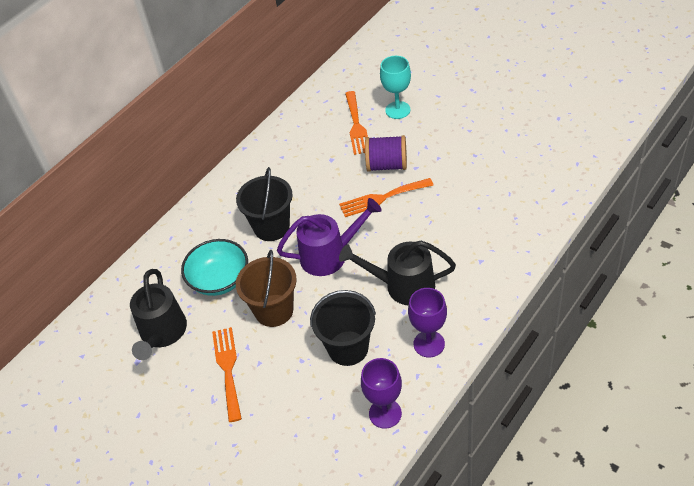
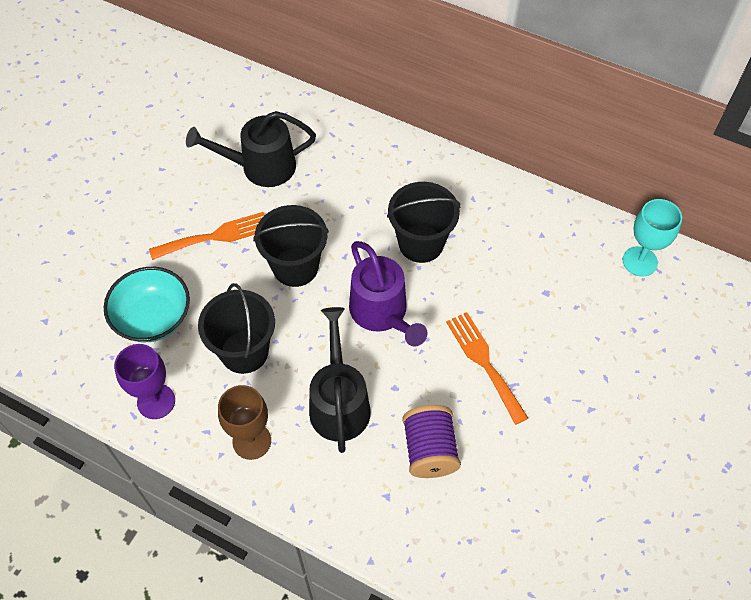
camera: 75 degrees right, 10 degrees up
turquoise bowl [181,239,248,296] -> turquoise bowl moved to [104,267,190,342]
brown bucket [236,250,297,327] -> black bucket [253,205,329,287]
orange fork [345,91,368,155] -> none
purple spool [365,135,407,172] -> purple spool moved to [402,405,461,478]
turquoise goblet [380,56,411,119] -> turquoise goblet moved to [623,199,682,277]
purple goblet [408,288,447,357] -> brown goblet [218,385,271,460]

